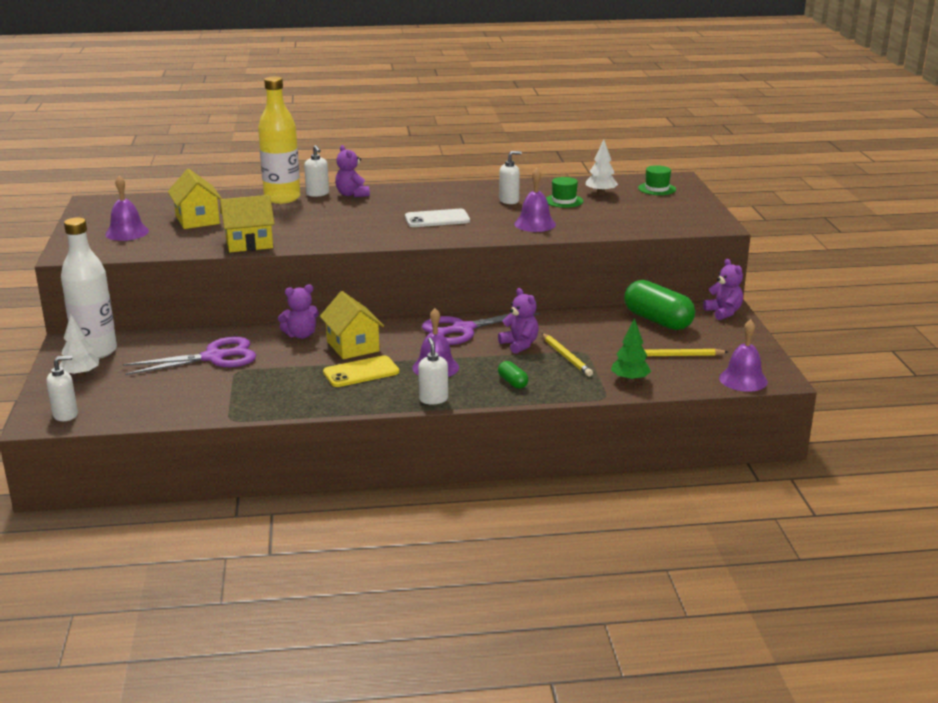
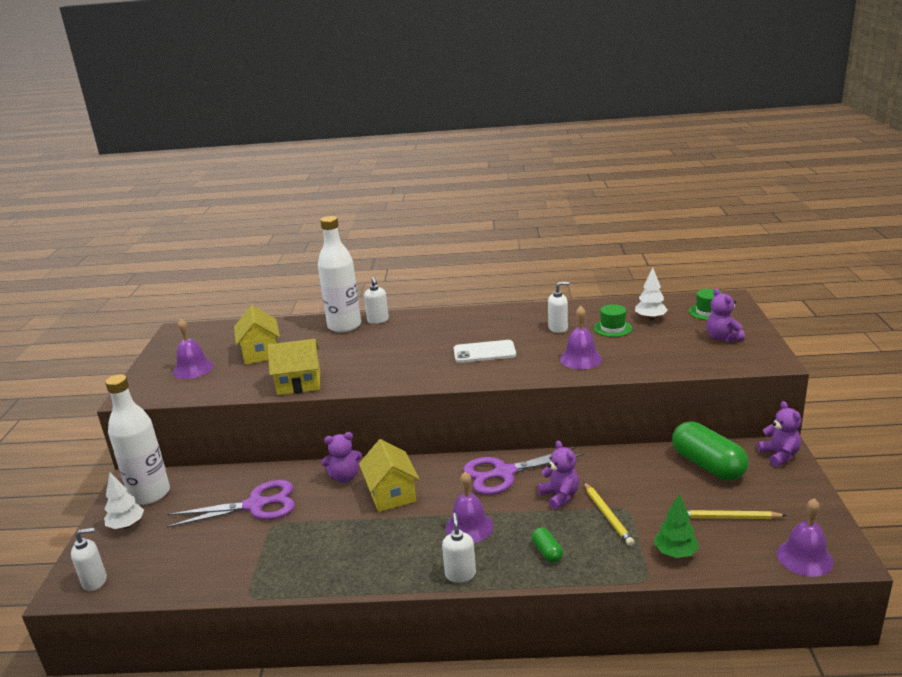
camera: 10 degrees right, 0 degrees up
yellow bottle [258,76,301,204] -> white bottle [318,216,361,333]
yellow phone [323,355,399,387] -> none
purple teddy bear [335,145,370,198] -> purple teddy bear moved to [706,288,745,342]

